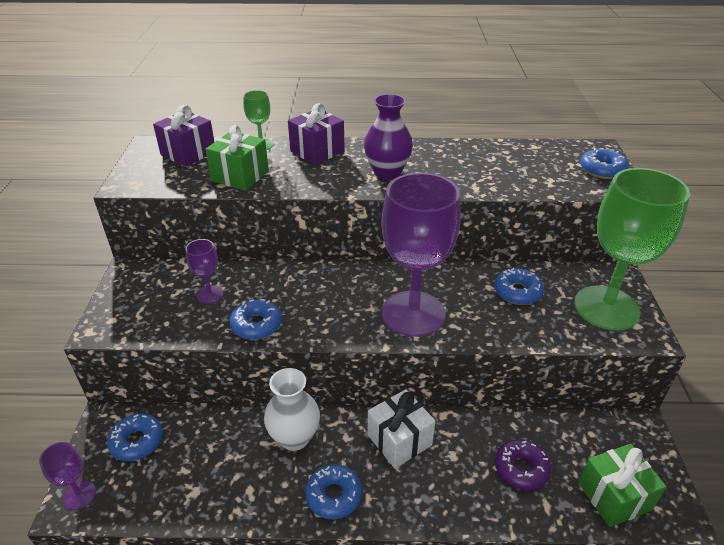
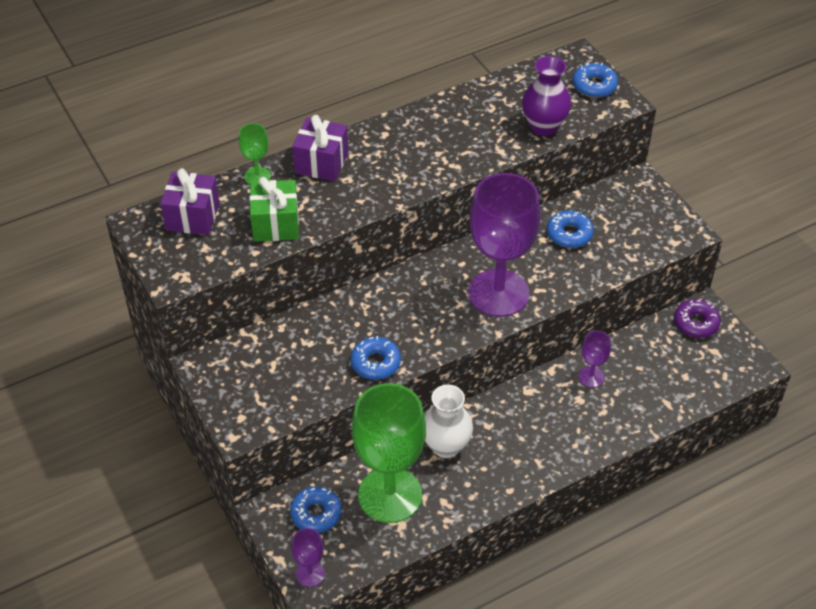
camera: 30 degrees left, 10 degrees up
purple goblet [186,239,224,304] -> purple goblet moved to [578,331,611,388]
blue donut [305,464,362,519] -> none
purple vase [364,94,413,179] -> purple vase moved to [522,56,572,136]
white gift [368,389,435,468] -> none
purple donut [495,439,551,490] -> purple donut moved to [674,299,721,338]
green goblet [574,168,690,331] -> green goblet moved to [352,383,426,523]
green gift [578,444,667,527] -> none

